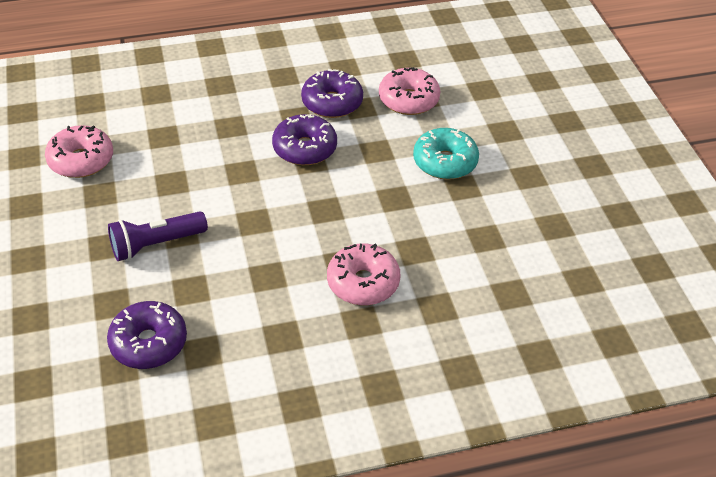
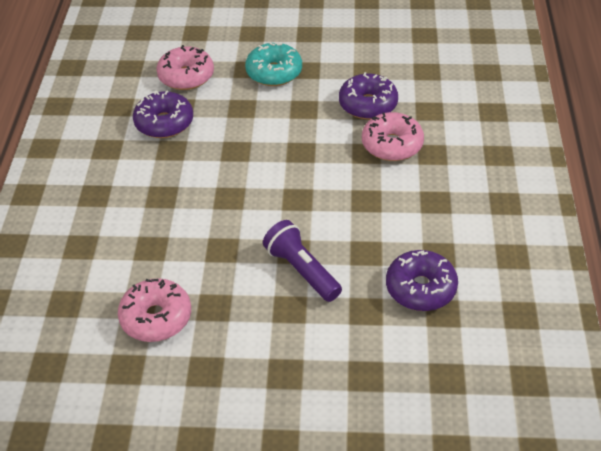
camera: 70 degrees left, 0 degrees up
purple flashlight [108,211,208,261] -> purple flashlight turned 150 degrees clockwise [263,220,342,302]
purple donut [272,114,337,165] -> purple donut moved to [339,72,398,119]

